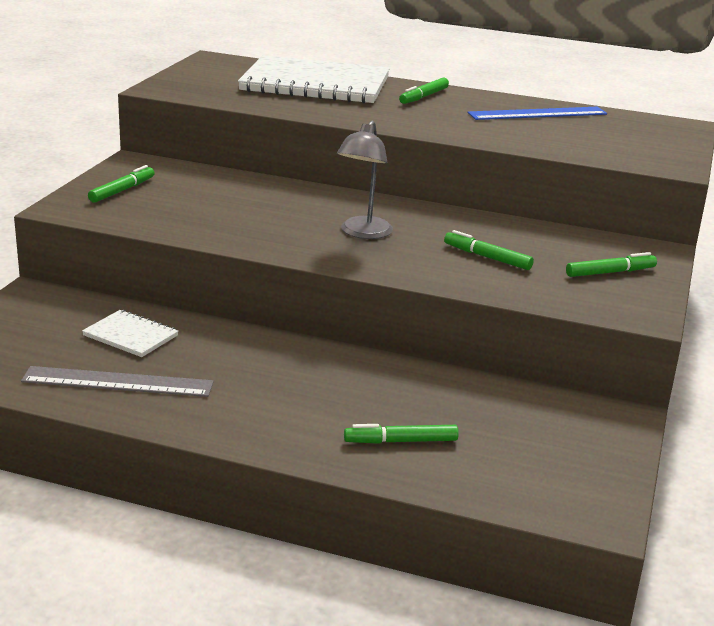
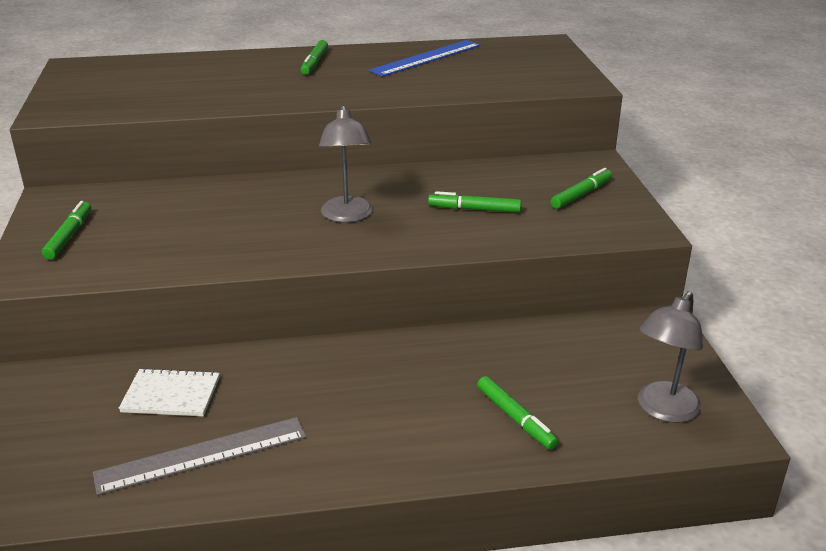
camera: 25 degrees left, 5 degrees up
white notebook [238,55,390,104] -> none
green marker [344,424,459,444] -> green marker turned 90 degrees counterclockwise [477,376,558,450]
none -> grey lamp [638,291,703,423]

